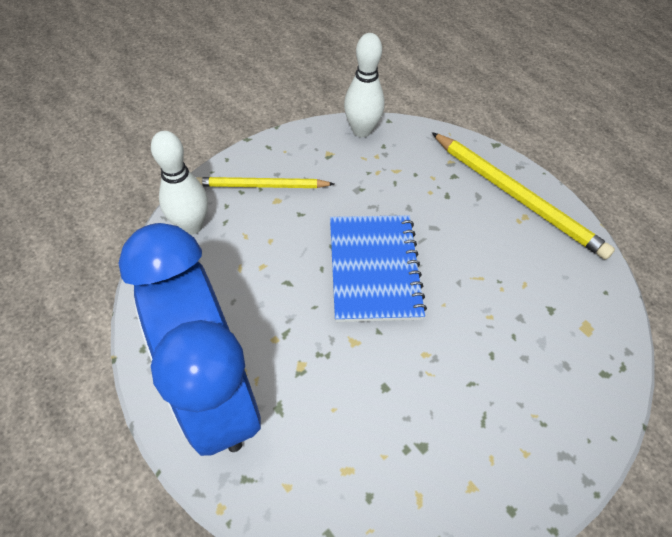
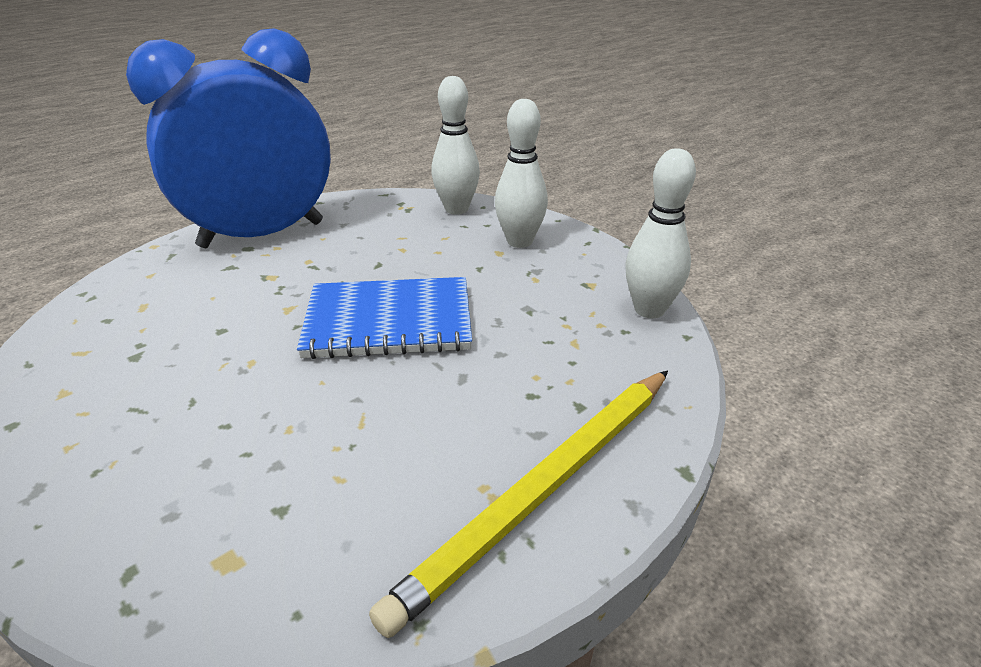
camera: 90 degrees right, 20 degrees down
yellow pencil [196,177,334,188] -> white bowling pin [495,99,548,248]

